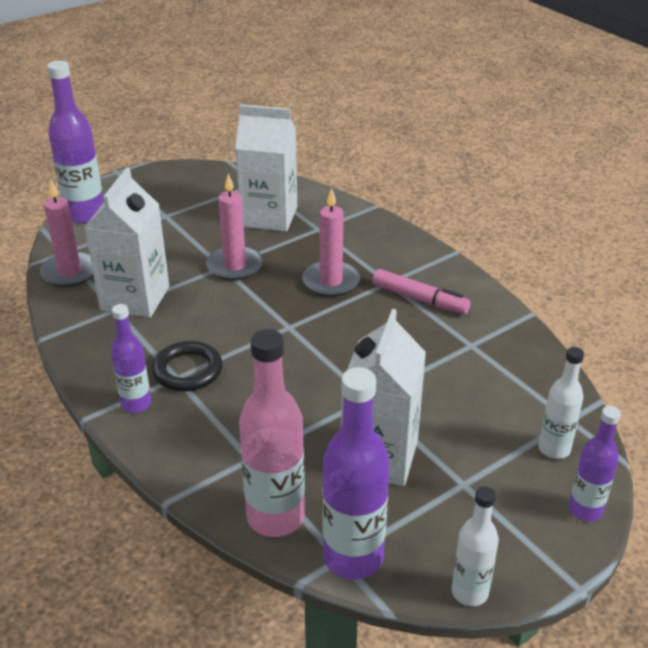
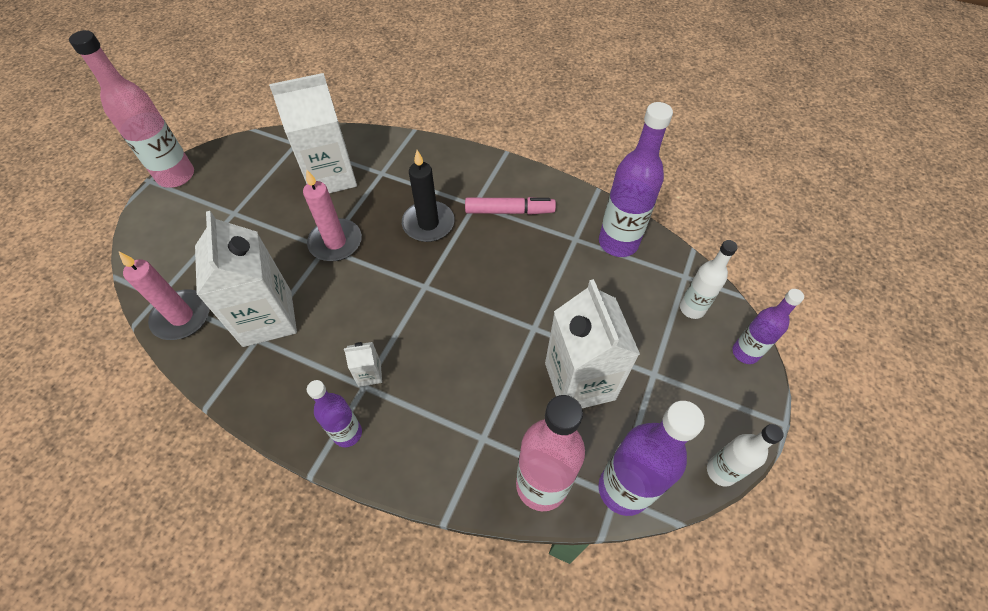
camera: 30 degrees left, 20 degrees up
purple bottle [47,60,104,223] -> purple bottle moved to [599,102,673,257]
black ring [152,341,222,391] -> white carton [344,342,382,387]
pink candle [302,188,360,297] -> black candle [402,150,455,242]
none -> pink bottle [69,30,194,188]

